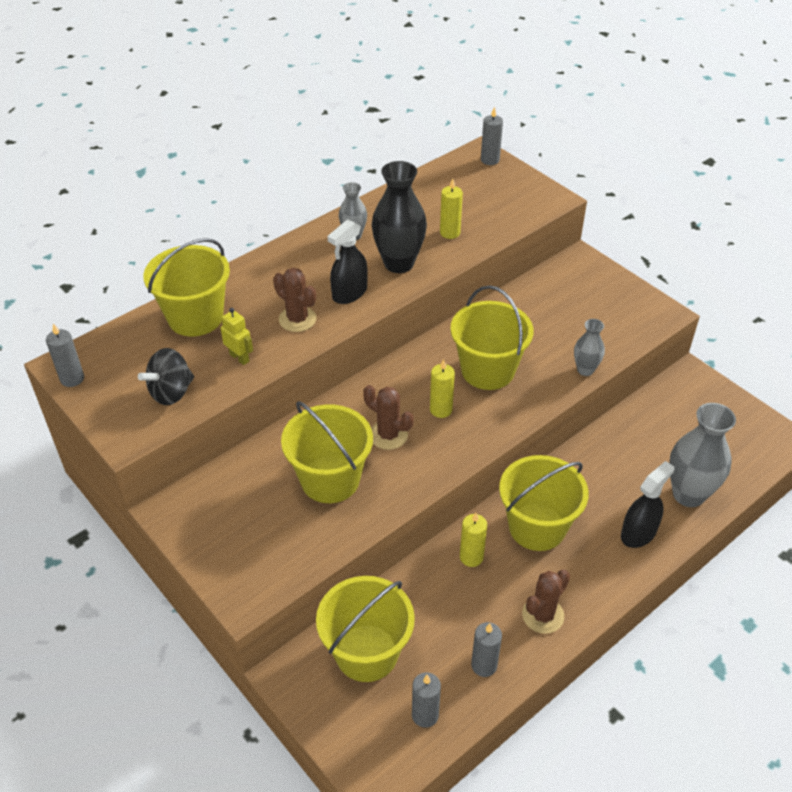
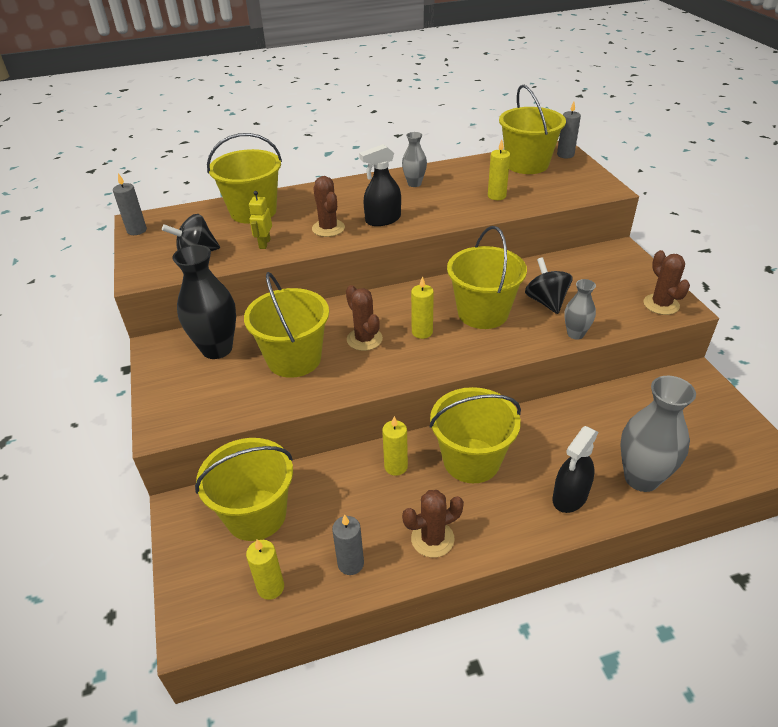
camera: 25 degrees right, 5 degrees down
yellow robot [221,308,253,365] -> yellow robot turned 150 degrees counterclockwise [249,191,272,249]
black vase [372,161,427,273] -> black vase moved to [173,245,236,359]
grey candle [412,672,441,728] -> yellow candle [246,539,284,600]
black spray bottle [621,461,674,548] -> black spray bottle turned 150 degrees clockwise [552,426,598,513]
none -> yellow bucket [499,85,566,174]
none -> black spinning top [525,257,573,314]
none -> brown cactus [644,250,690,315]

